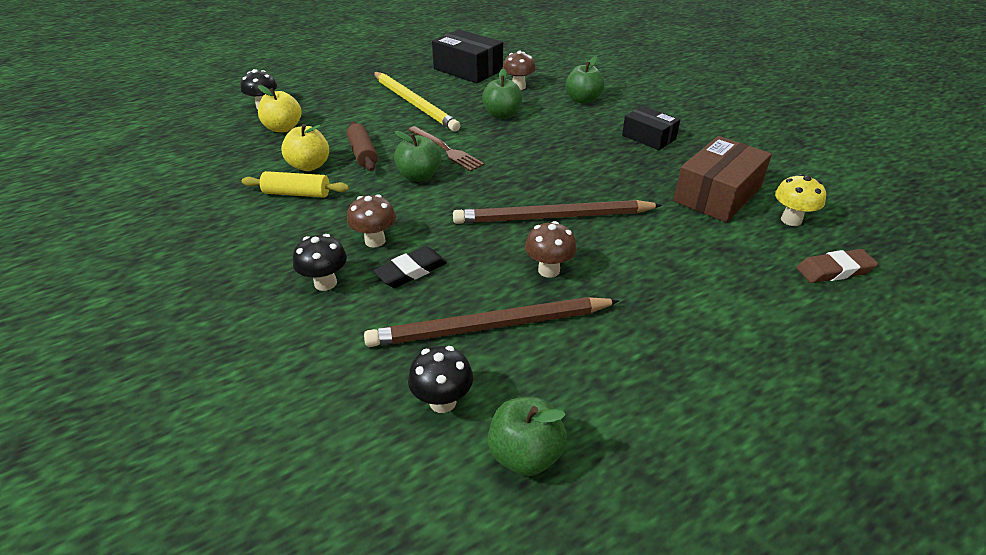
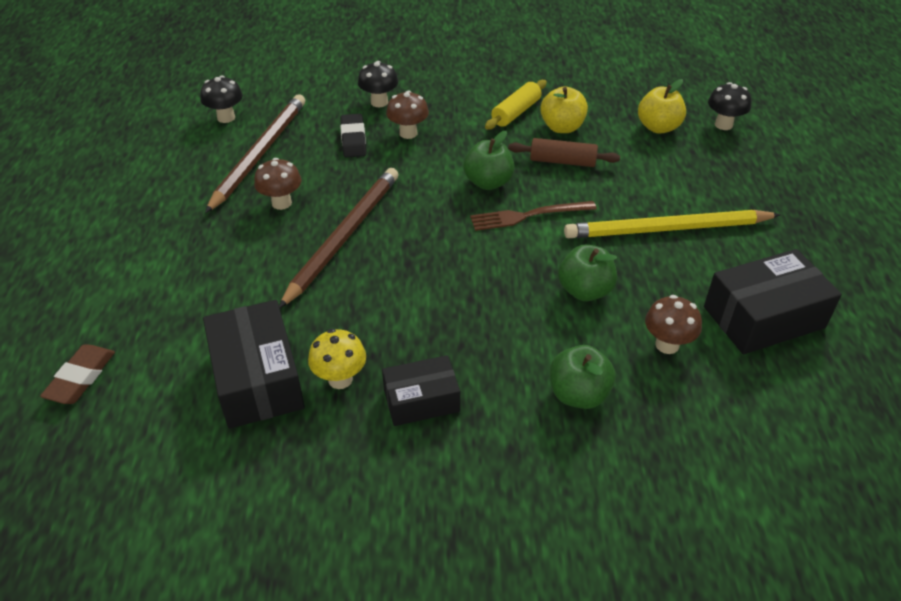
camera: 120 degrees right, 5 degrees up
green apple [488,397,567,476] -> none
brown box [673,136,772,222] -> black box [203,300,305,429]
yellow mushroom [775,174,826,226] -> yellow mushroom moved to [308,329,366,389]

